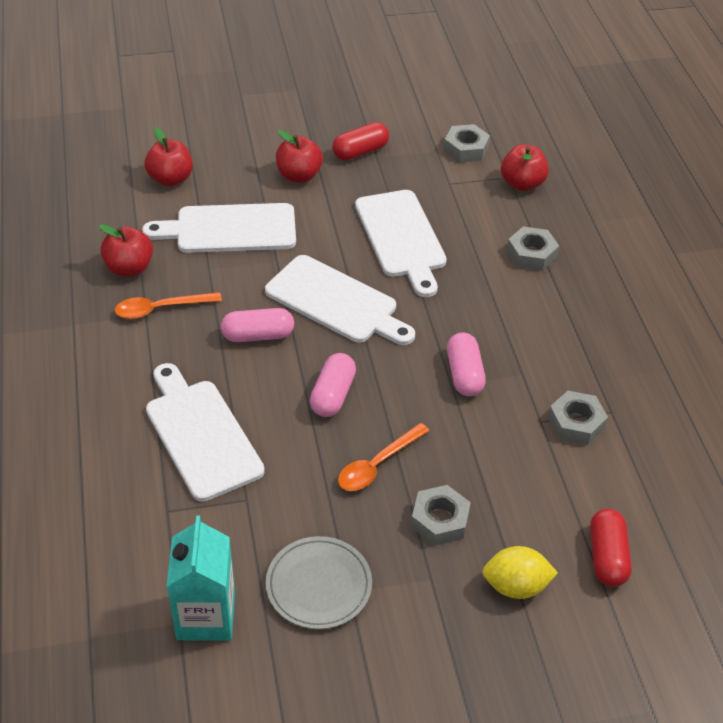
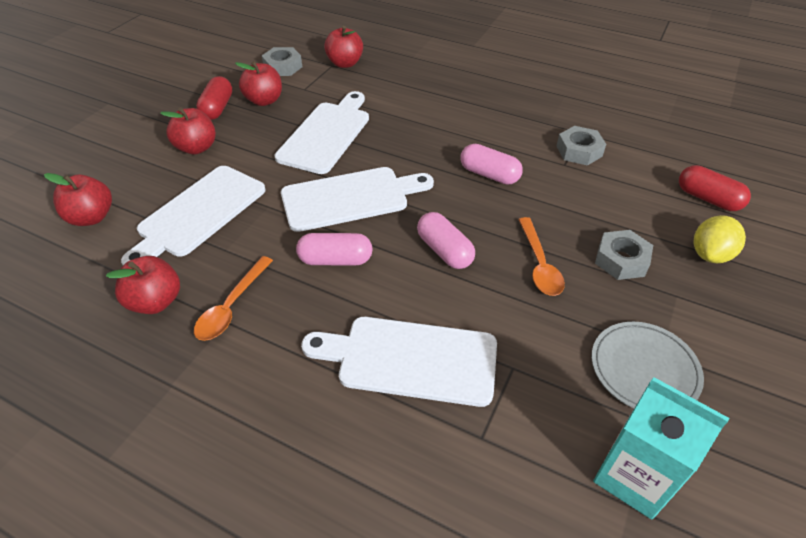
camera: 50 degrees left, 0 degrees up
pink capsule [221,308,294,342] -> pink capsule turned 60 degrees clockwise [296,233,373,265]
white cutting board [355,190,447,297] -> white cutting board turned 90 degrees counterclockwise [275,91,369,174]
grey nut [507,226,559,271] -> none
none -> red apple [235,61,282,106]

